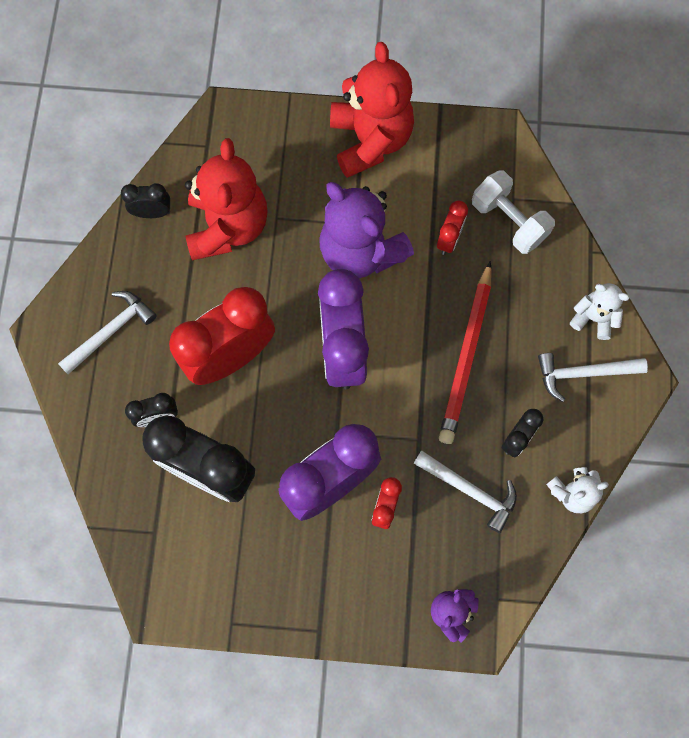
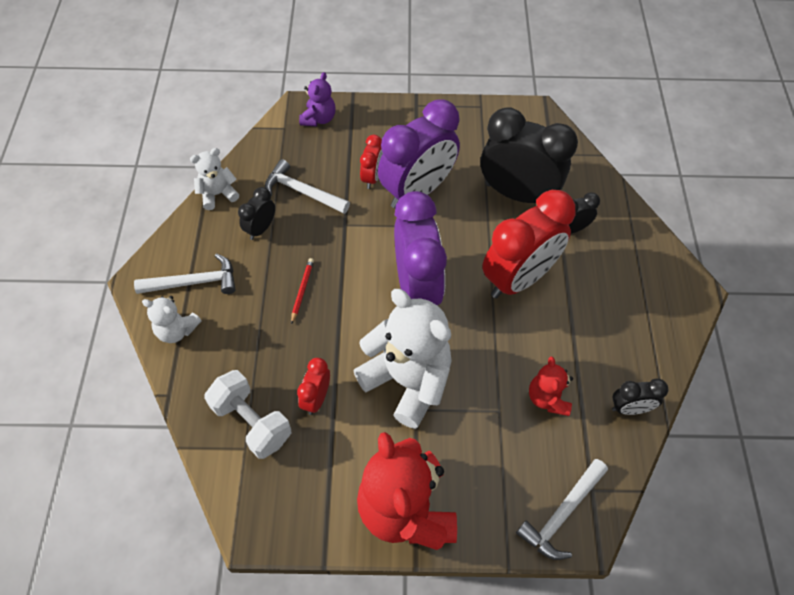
camera: 175 degrees right, 15 degrees down
white hammer [58,291,157,375] -> white hammer moved to [516,459,608,560]
red teddy bear [185,138,268,261] -> red teddy bear [529,357,573,416], size x0.50
purple teddy bear [320,182,414,278] -> white teddy bear [353,289,452,429]
red pencil [439,261,492,444] -> red pencil [291,258,314,324], size x0.42

